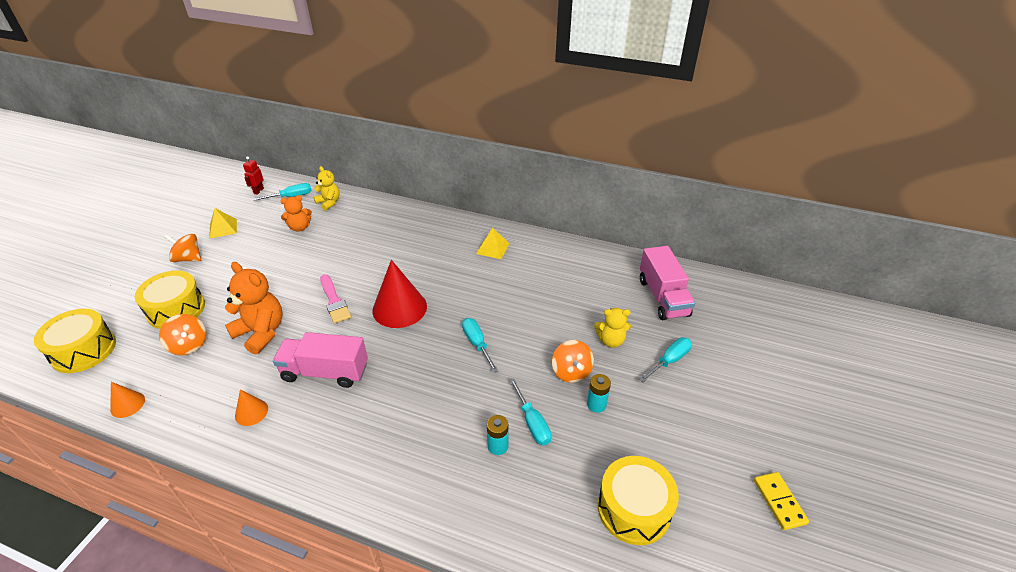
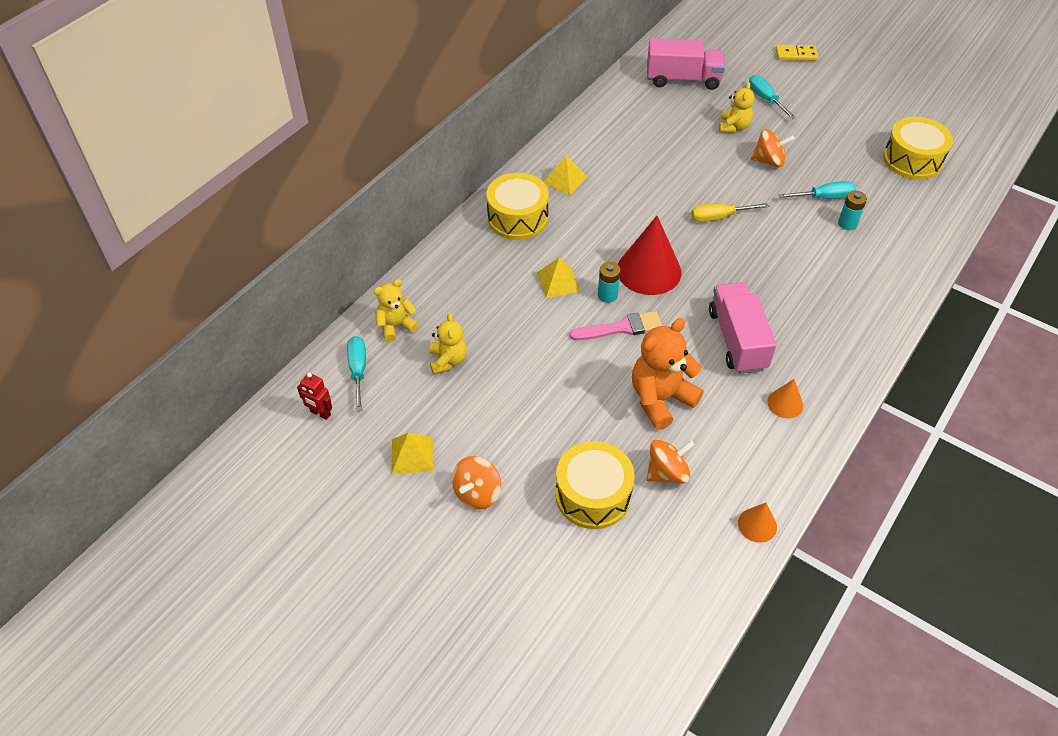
camera: 75 degrees left, 10 degrees up
yellow drum [34,309,116,373] -> yellow drum moved to [486,173,549,240]
pink truck [273,332,368,388] -> pink truck turned 150 degrees clockwise [709,282,777,374]
orange teddy bear [280,195,312,232] -> yellow teddy bear [430,313,467,375]
turquoise screwdriver [462,318,498,373] -> yellow screwdriver [691,203,769,222]
turquoise battery [587,374,611,413] -> turquoise battery moved to [598,262,621,303]
yellow domino [754,472,809,530] -> yellow domino moved to [775,45,818,61]
none -> yellow pyramid [537,258,581,298]

